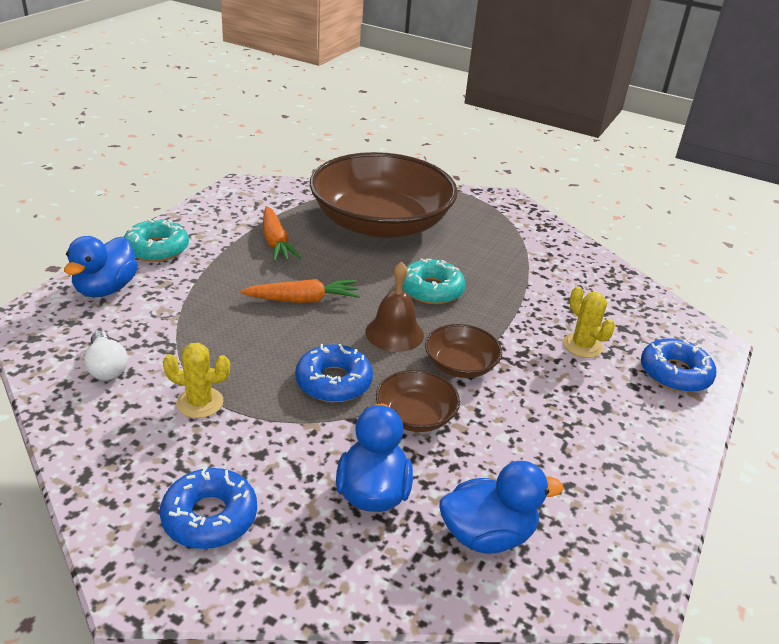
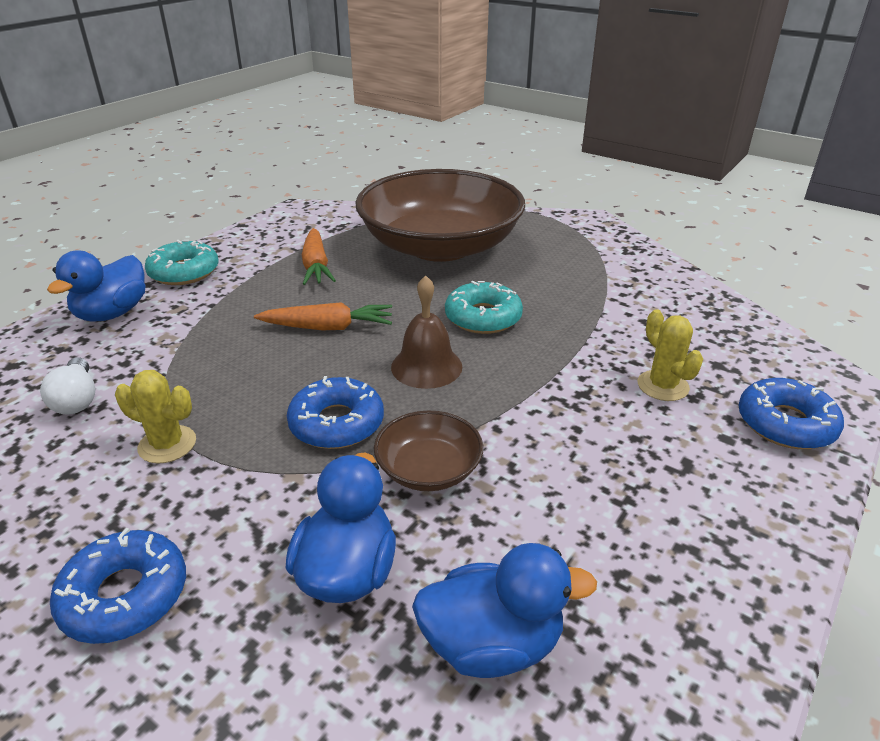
camera: 10 degrees right, 0 degrees up
brown bowl [425,324,502,378] -> none

